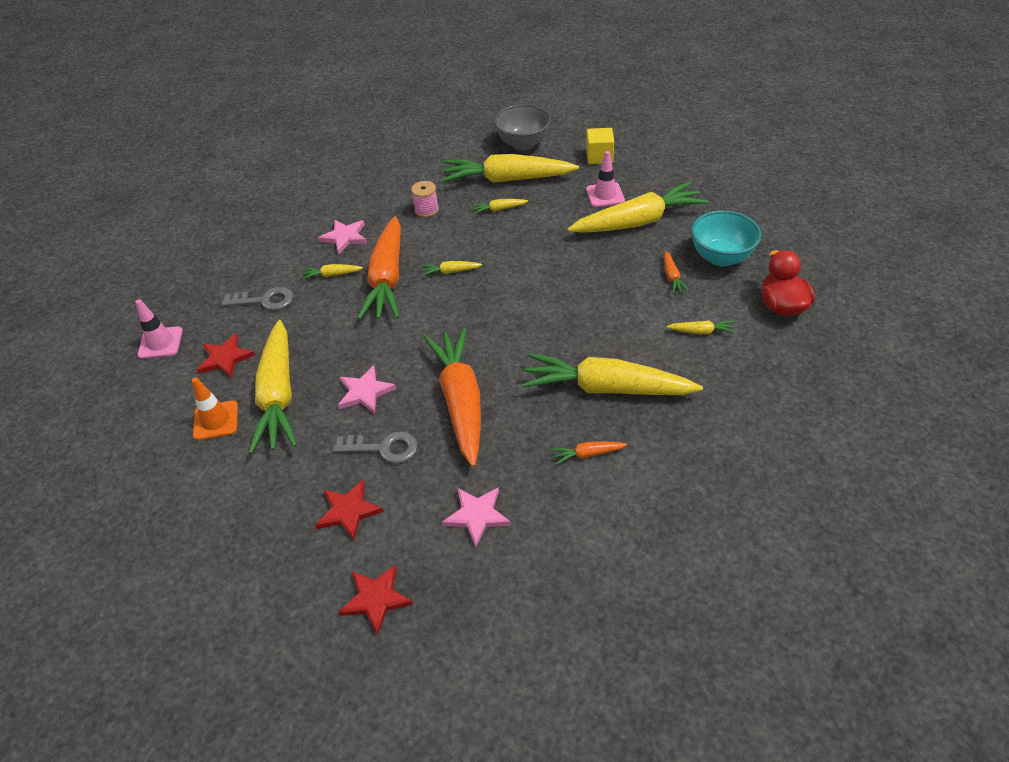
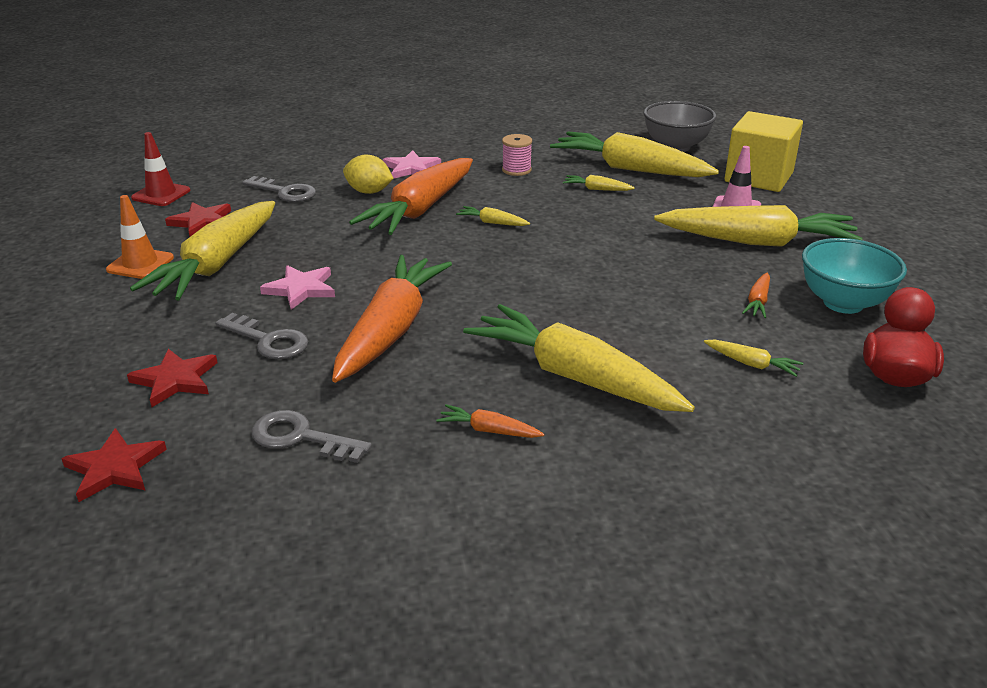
camera: 25 degrees right, 15 degrees down
pink traffic cone [135,299,183,359] -> red traffic cone [131,132,190,206]
yellow carrot [302,264,363,279] -> yellow lemon [343,154,394,194]
pink star [442,487,511,547] -> grey key [252,410,372,463]
yellow cube [586,128,614,164] -> yellow cube [725,111,803,192], size x1.70

